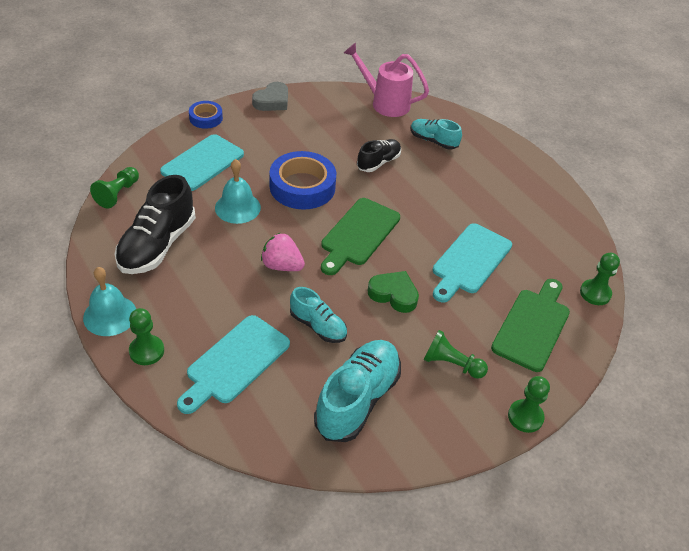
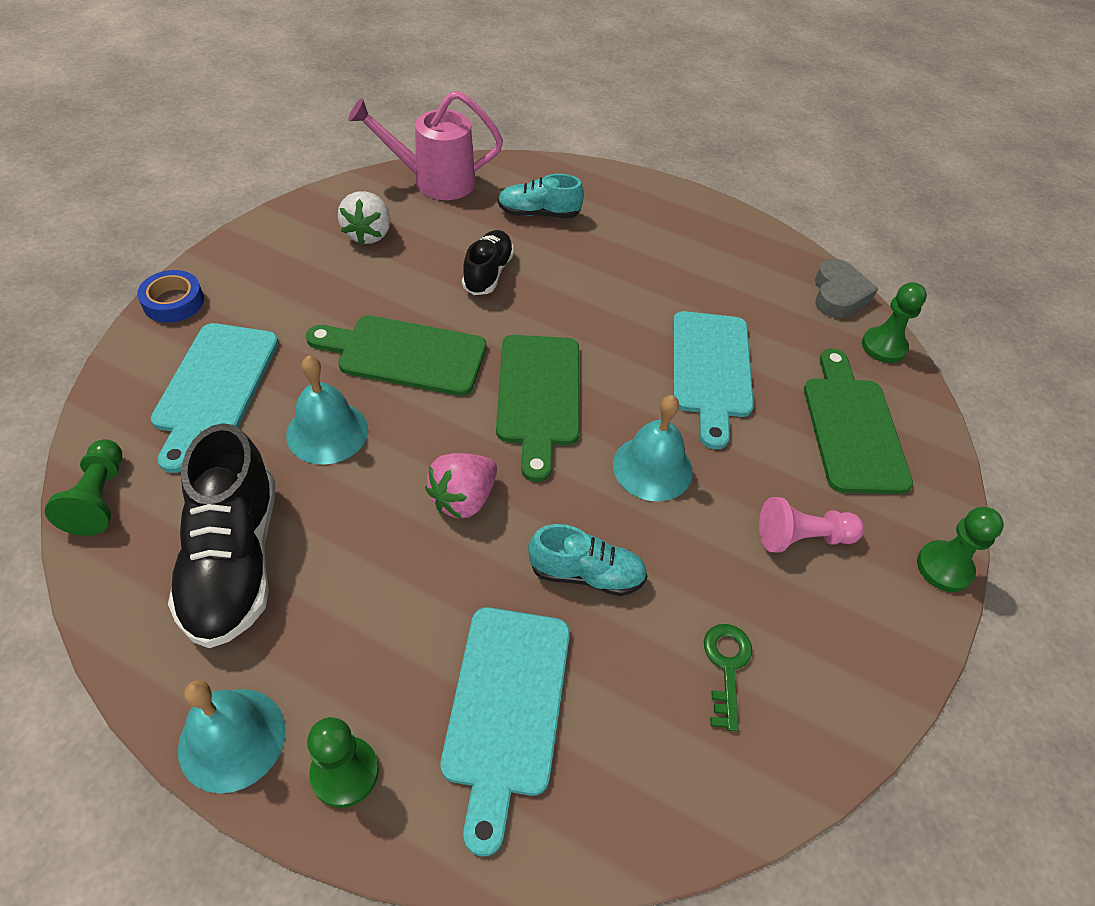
camera: 30 degrees left, 5 degrees up
grey heart [252,82,288,111] -> grey heart moved to [815,259,878,318]
pink strawberry [261,232,305,271] -> pink strawberry turned 45 degrees counterclockwise [425,453,497,519]
blue tape [270,151,336,210] -> green cutting board [306,316,486,396]
turquoise shoe [314,340,401,442] -> green key [704,624,752,731]
green heart [368,271,419,313] -> turquoise bell [613,395,693,501]
green pawn [424,330,488,379] -> pink pawn [759,497,864,553]
none -> white strawberry [338,191,390,245]

